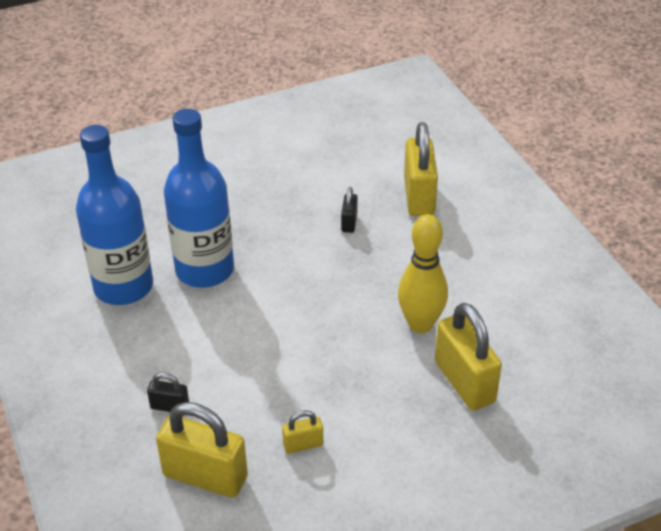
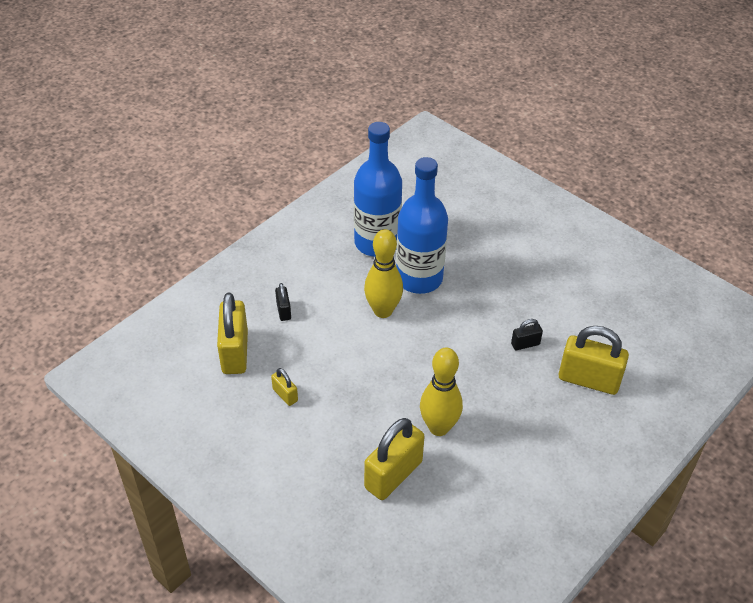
camera: 65 degrees right, 5 degrees up
yellow padlock [404,122,438,216] -> yellow padlock turned 45 degrees clockwise [559,326,629,395]
none -> yellow bowling pin [364,229,403,318]

